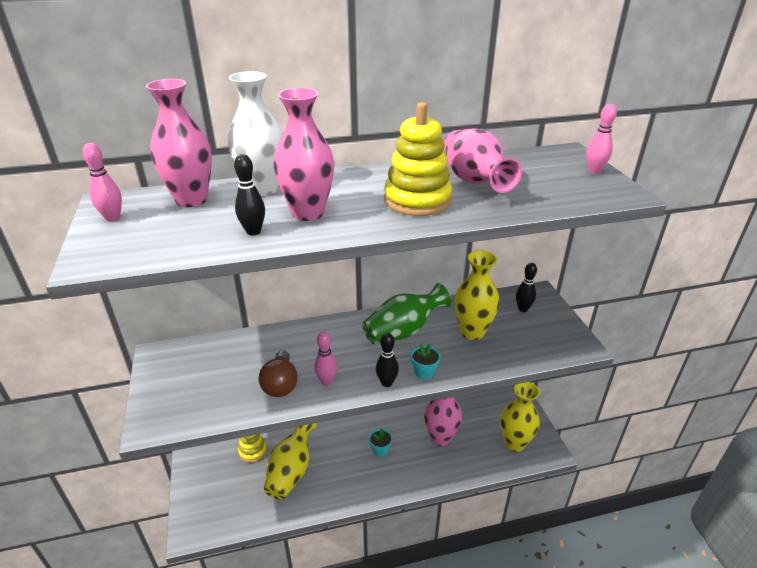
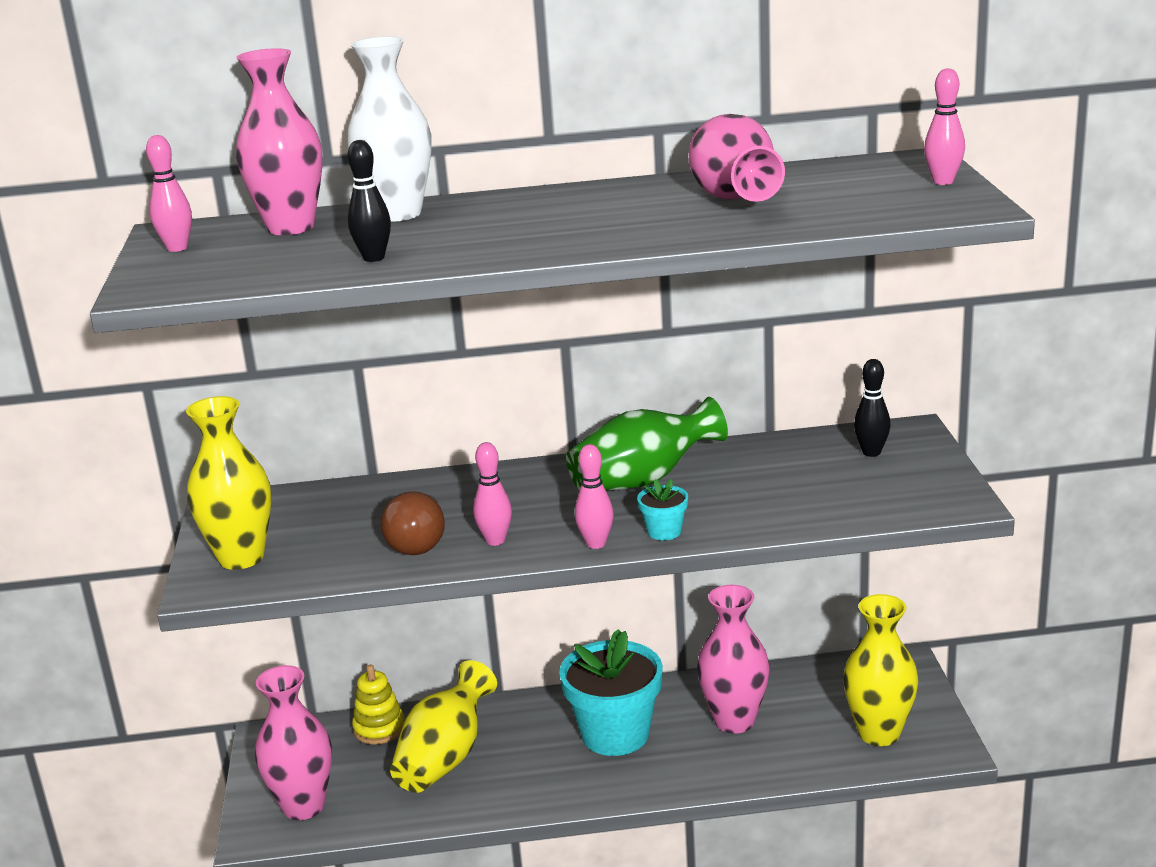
camera: 10 degrees right, 10 degrees down
pink vase [273,88,334,221] -> pink vase moved to [255,665,332,820]
turquoise flower pot [369,428,392,456] -> turquoise flower pot [559,629,663,756], size x2.28
black bowling pin [376,333,399,387] -> pink bowling pin [575,444,614,549]
yellow stacking toy [384,102,452,216] -> none
yellow vase [454,250,499,340] -> yellow vase moved to [186,396,271,570]

